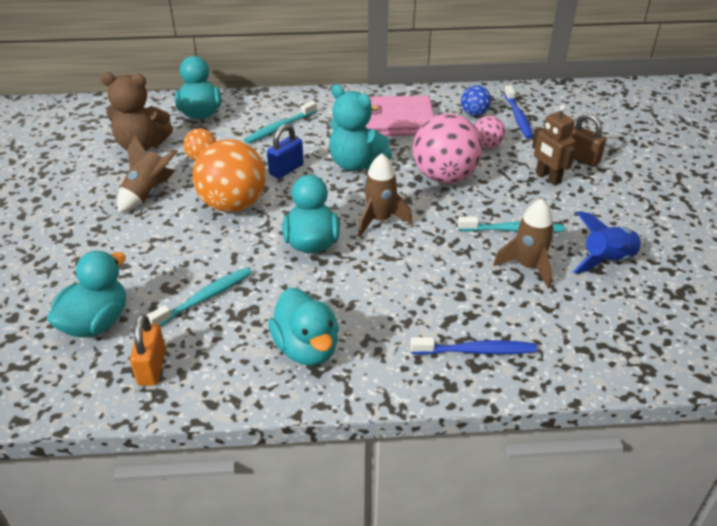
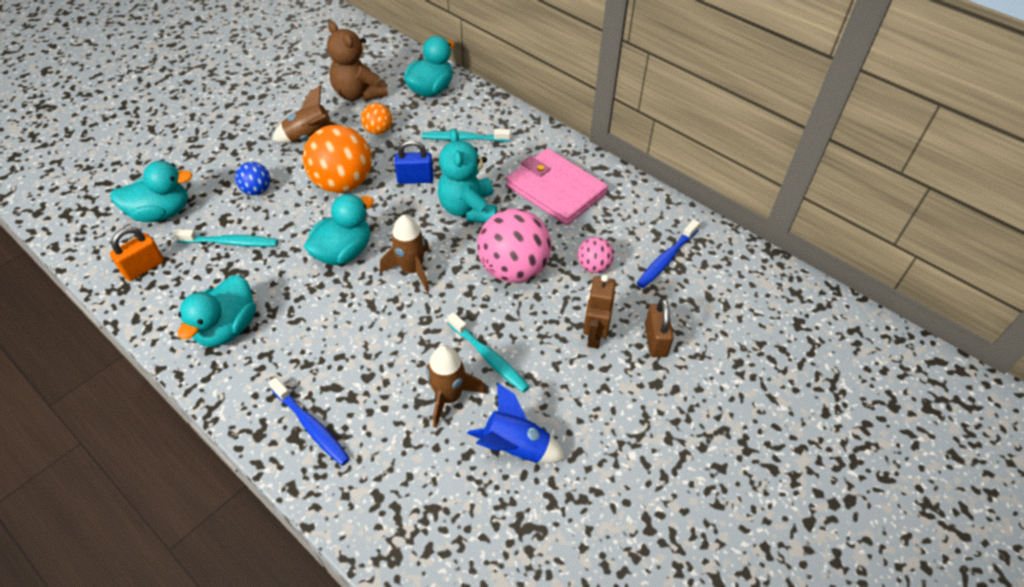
camera: 45 degrees right, 10 degrees up
blue ball [461,85,491,116] -> blue ball moved to [235,162,270,195]

